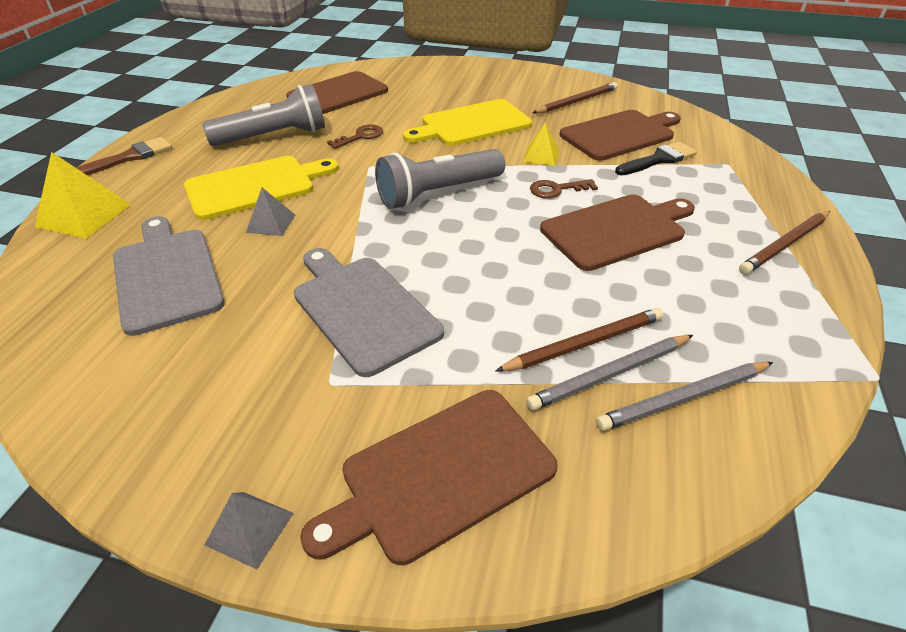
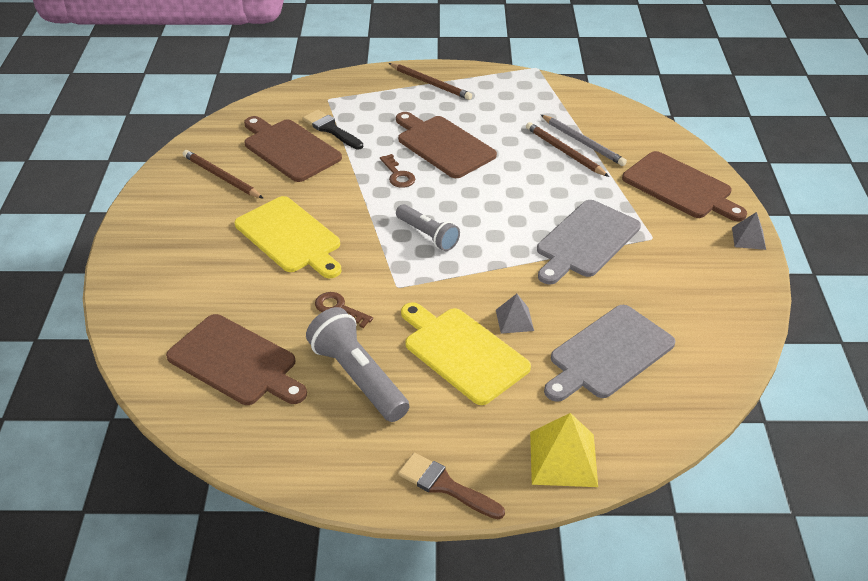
camera: 105 degrees left, 0 degrees up
grey flashlight [375,149,505,209] -> grey flashlight [396,204,460,251], size x0.65
yellow pyramid [523,123,559,166] -> none
grey pencil [596,362,773,431] -> none

